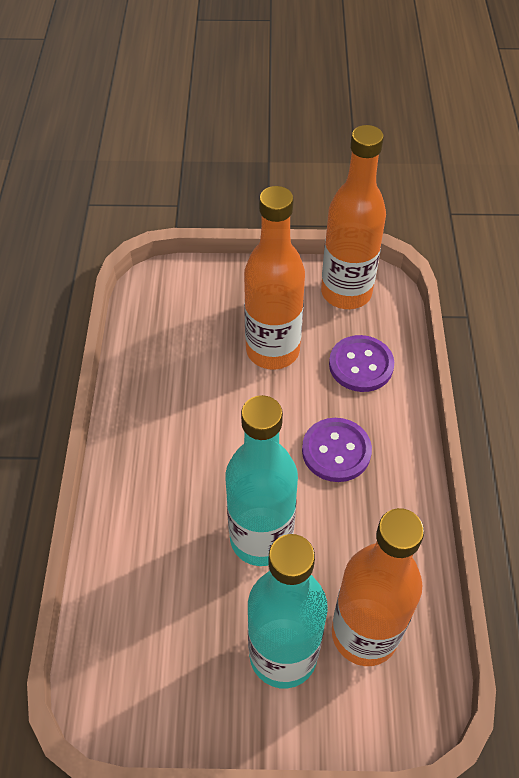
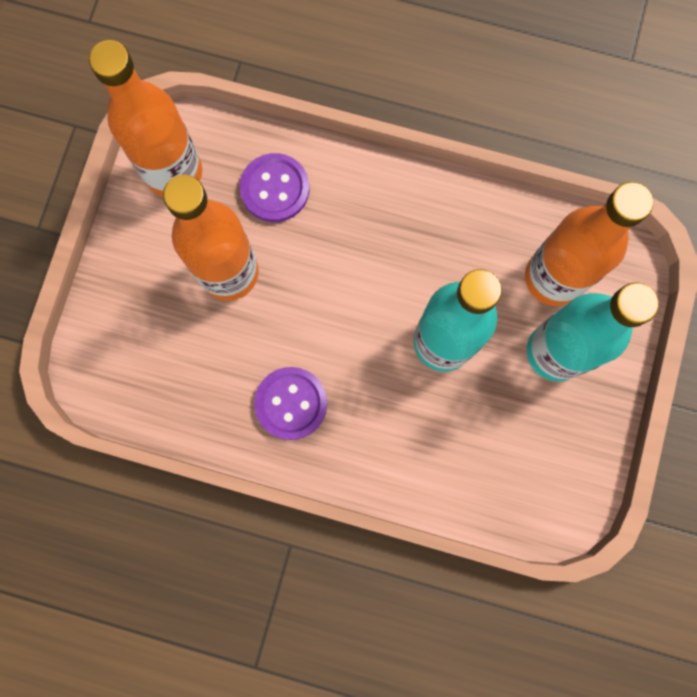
camera: 75 degrees left, 25 degrees up
purple button [302,418,372,482] -> purple button moved to [254,367,327,440]

